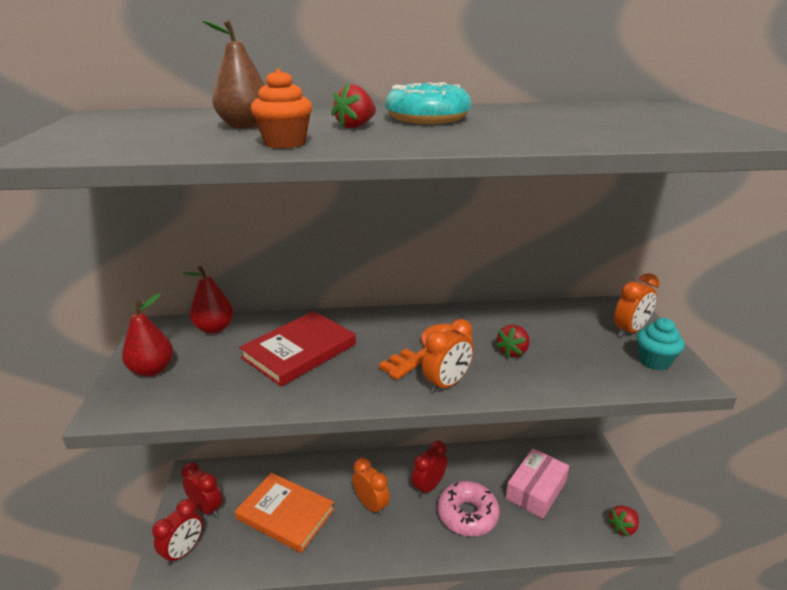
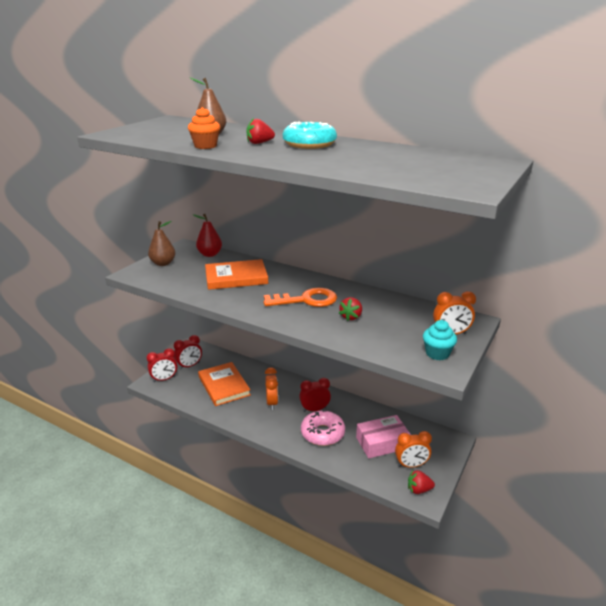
camera: 35 degrees right, 0 degrees up
red pear [122,293,173,376] -> brown pear [148,221,175,266]
red clock [181,462,222,517] -> red clock turned 75 degrees clockwise [174,335,202,369]
red book [239,311,356,387] -> orange book [205,259,268,290]
orange clock [422,319,473,393] -> orange clock moved to [395,431,432,468]
red strawberry [495,325,530,358] -> red strawberry turned 45 degrees counterclockwise [339,297,362,321]

